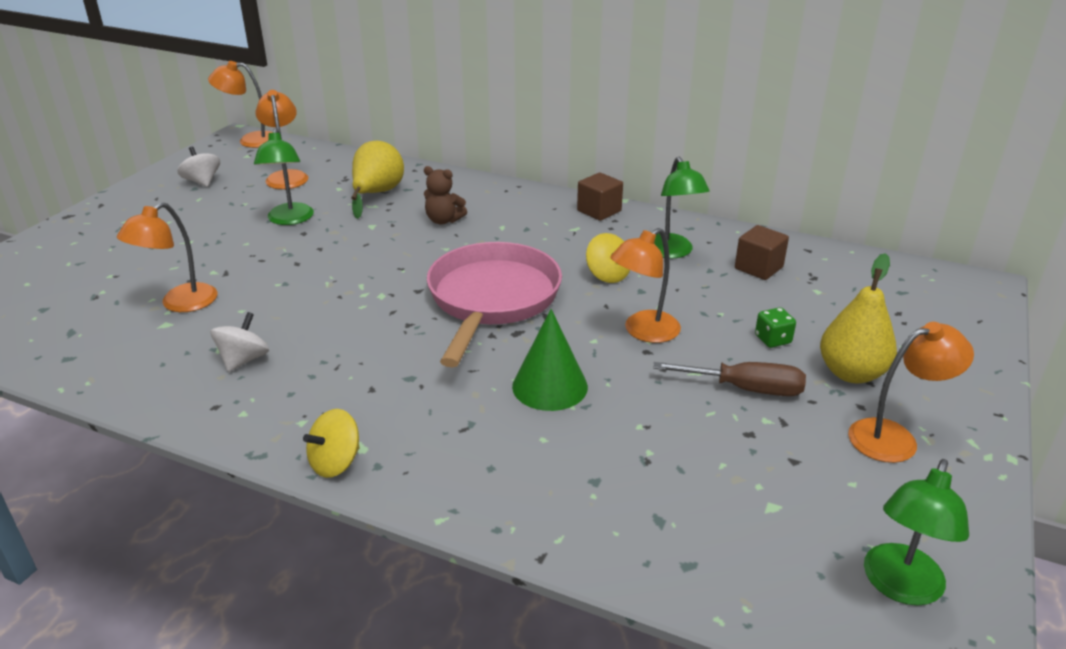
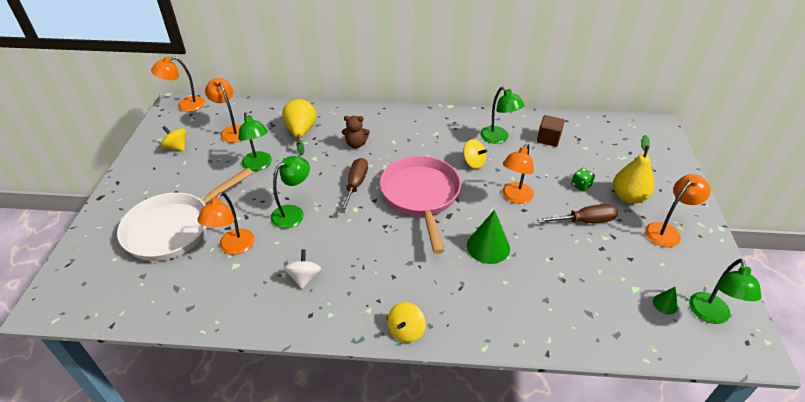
camera: 20 degrees left, 10 degrees up
white spinning top [177,147,220,187] -> yellow spinning top [161,126,186,151]
brown cube [577,172,623,221] -> none
none -> white pan [117,167,253,261]
none -> green lamp [271,156,310,229]
none -> brown screwdriver [339,158,368,213]
none -> green cone [653,287,678,314]

